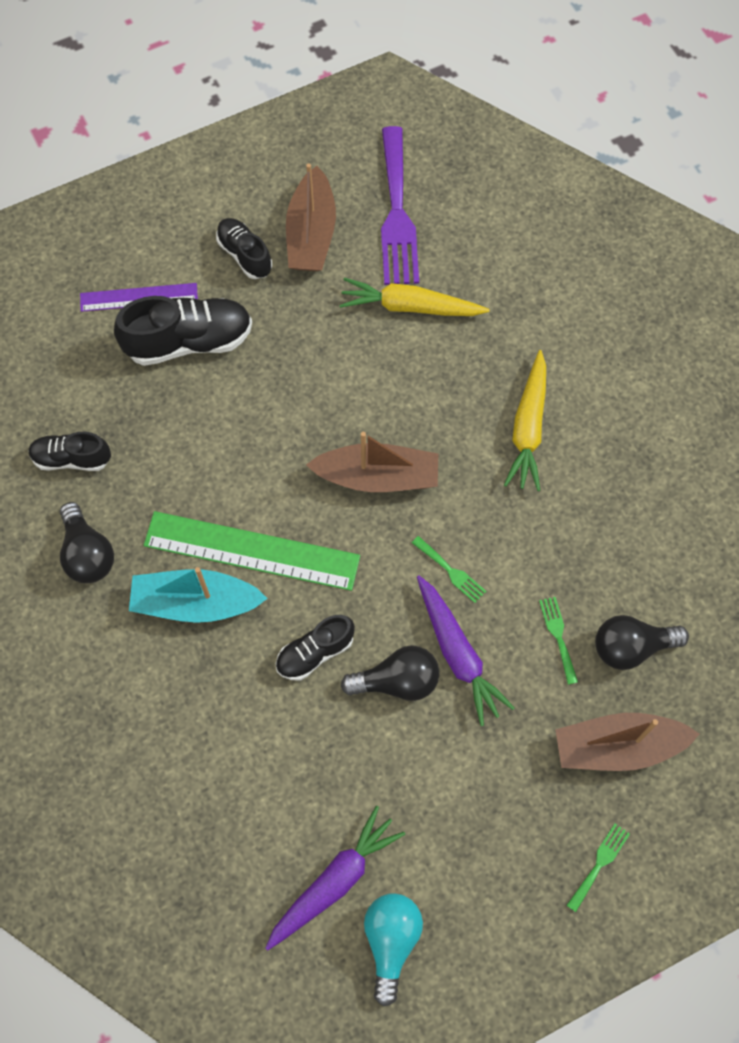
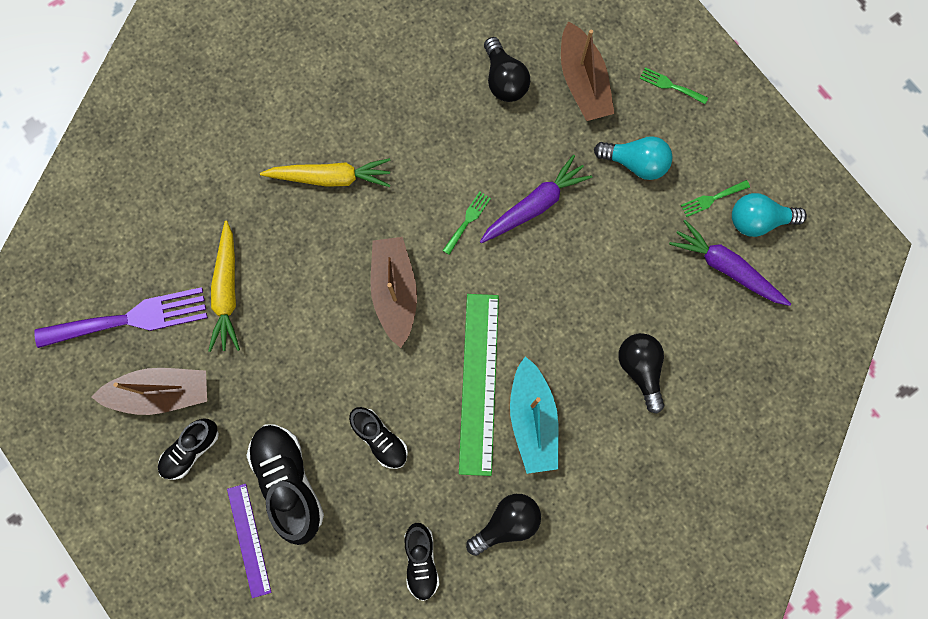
camera: 100 degrees left, 10 degrees up
black shoe [276,615,355,681] -> black shoe moved to [349,407,408,469]
black light bulb [341,645,440,701] -> black light bulb moved to [618,333,664,413]
green fork [539,597,578,685] -> green fork moved to [681,180,750,217]
none -> turquoise light bulb [594,136,673,180]

